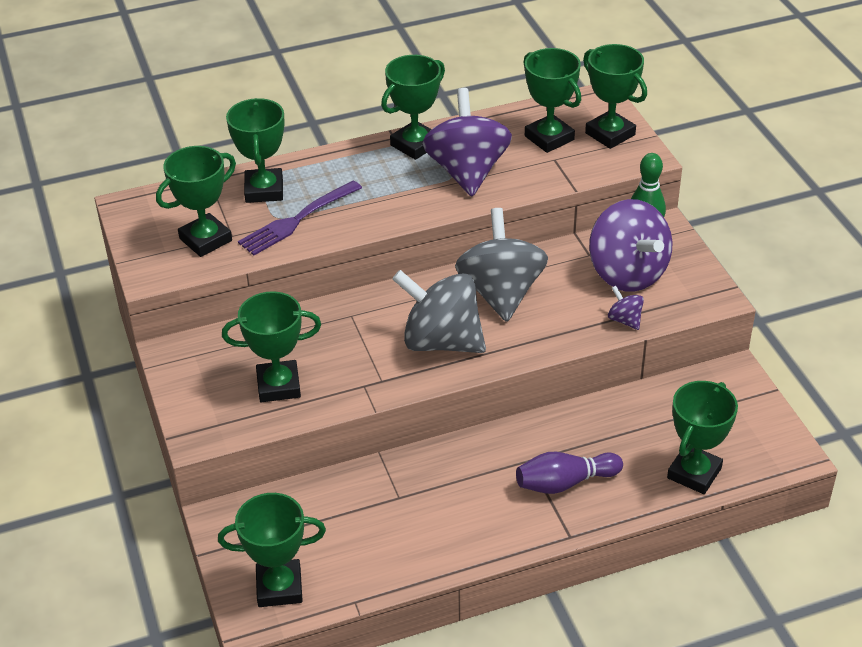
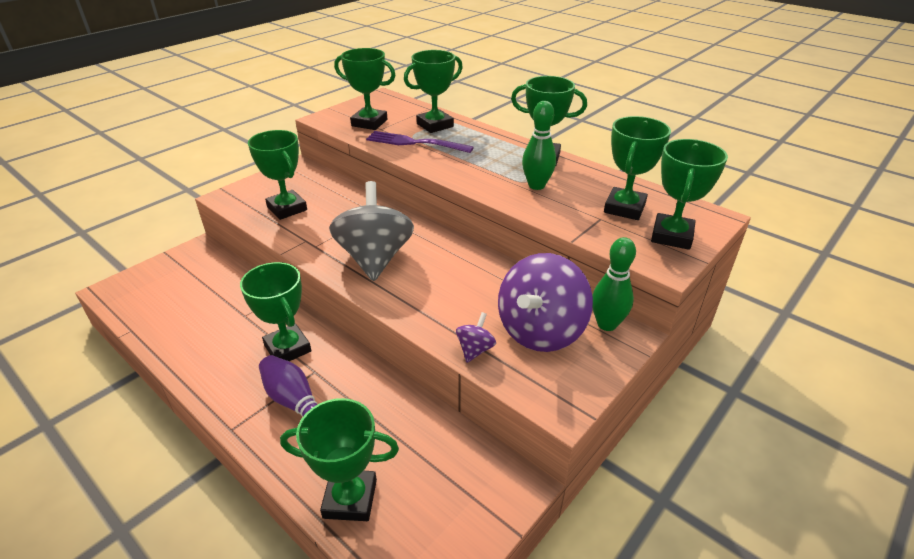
camera: 60 degrees right, 5 degrees down
green trophy [218,493,326,607] -> green trophy moved to [240,262,311,361]
purple spinning top [422,88,512,196] -> green bowling pin [522,101,556,190]
grey spinning top [455,208,548,322] -> none

